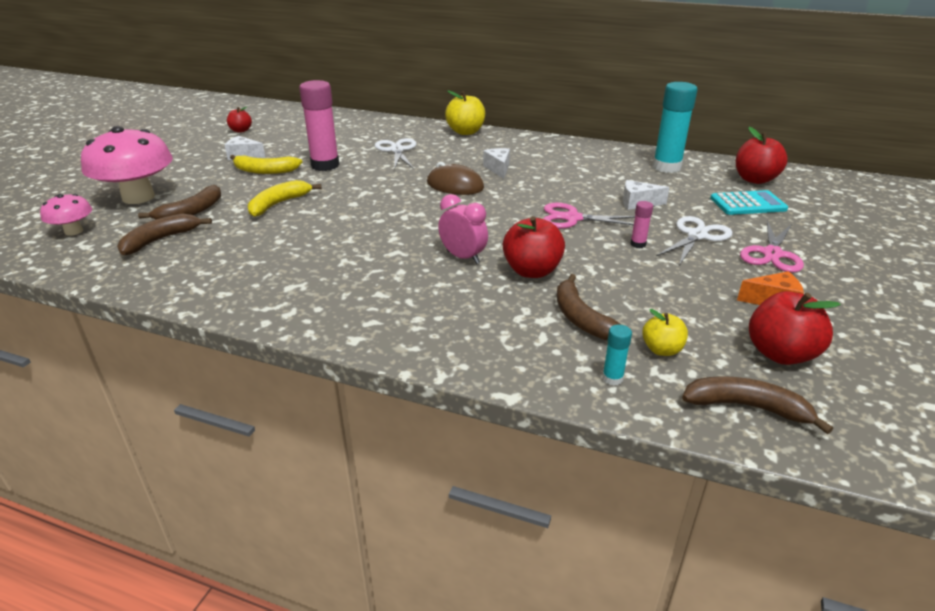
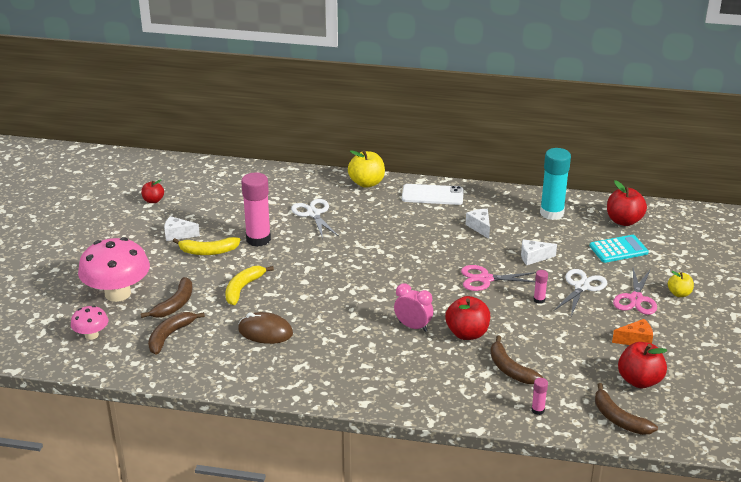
camera: 10 degrees left, 0 degrees up
brown mouse [427,162,484,195] -> brown mouse moved to [238,312,293,344]
white cheese [483,148,510,179] -> white cheese moved to [466,209,490,239]
turquoise glue stick [602,324,632,385] -> pink glue stick [532,378,548,415]
yellow apple [642,309,688,356] -> yellow apple moved to [668,271,694,297]
brown banana [682,376,833,434] -> brown banana turned 135 degrees counterclockwise [595,383,658,435]
none -> white phone [402,184,464,205]

